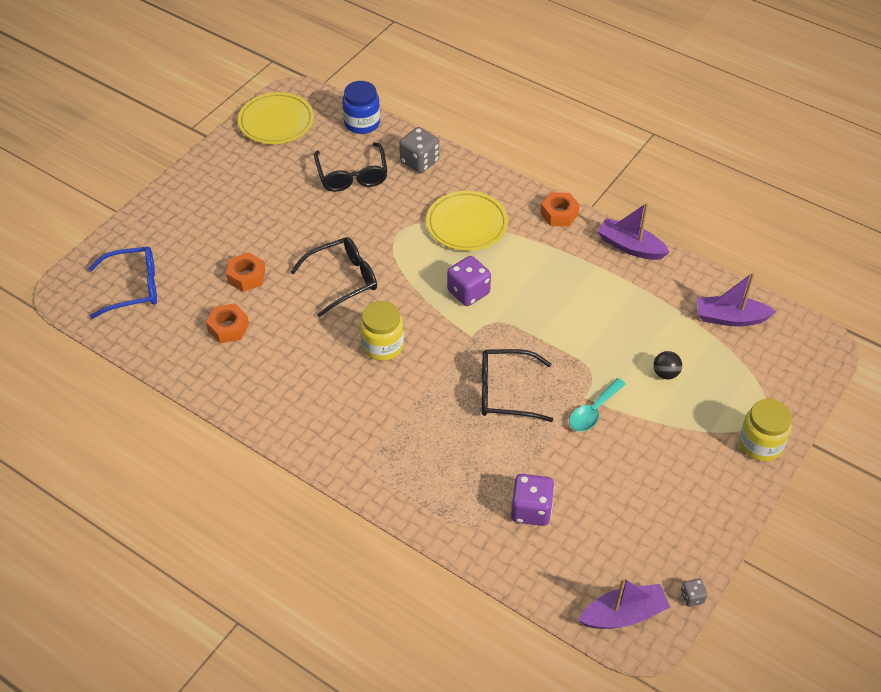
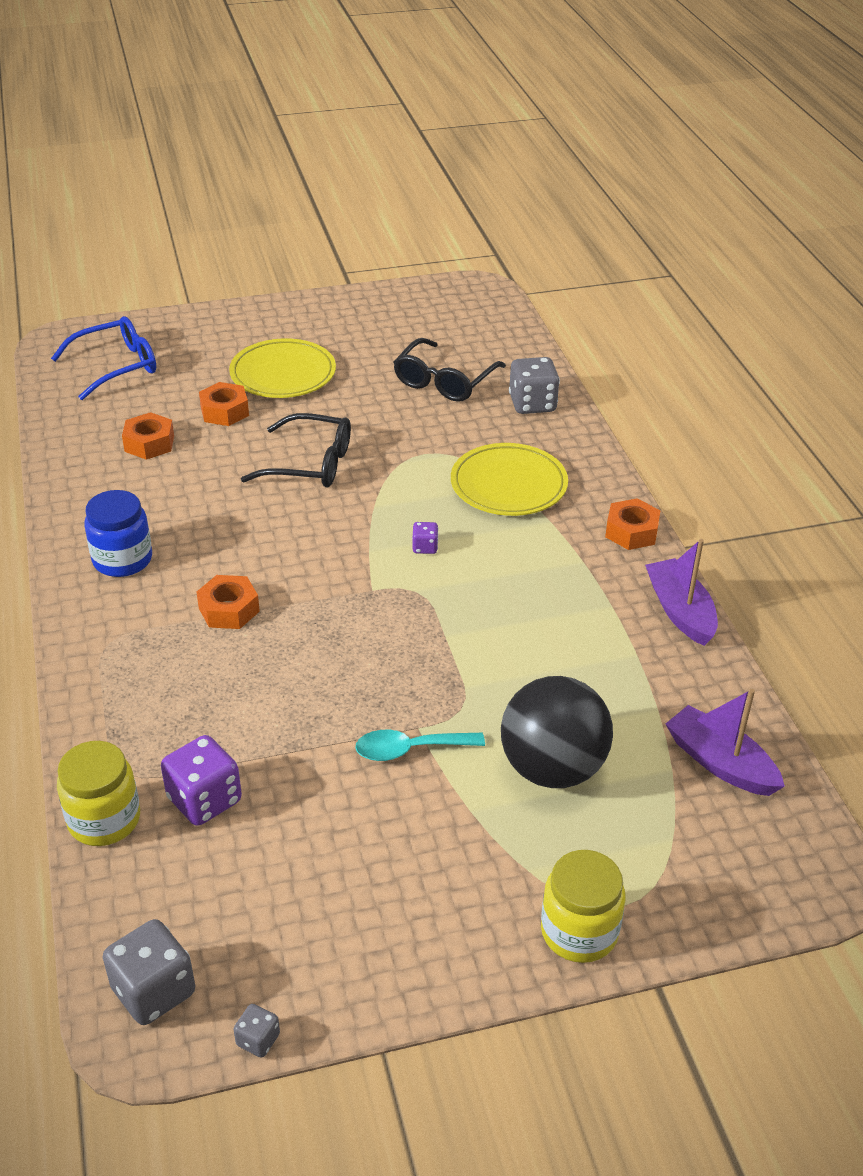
camera: 40 degrees right, 10 degrees down
blue glasses [88,247,157,319] -> blue glasses turned 60 degrees counterclockwise [51,316,156,400]
yellow plate [238,92,314,144] -> yellow plate moved to [229,338,336,398]
blue jar [342,81,380,134] -> blue jar moved to [85,490,152,577]
yellow jar [360,301,404,361] -> yellow jar moved to [57,741,140,846]
purple dice [447,256,491,306] -> purple dice [412,522,438,554], size x0.50
black glasses [482,349,553,422] -> none
purple boat [578,577,670,629] -> grey dice [103,919,195,1025]
black ball [653,351,682,379] -> black ball [501,676,613,788], size x2.37
none -> orange nut [197,575,260,629]

